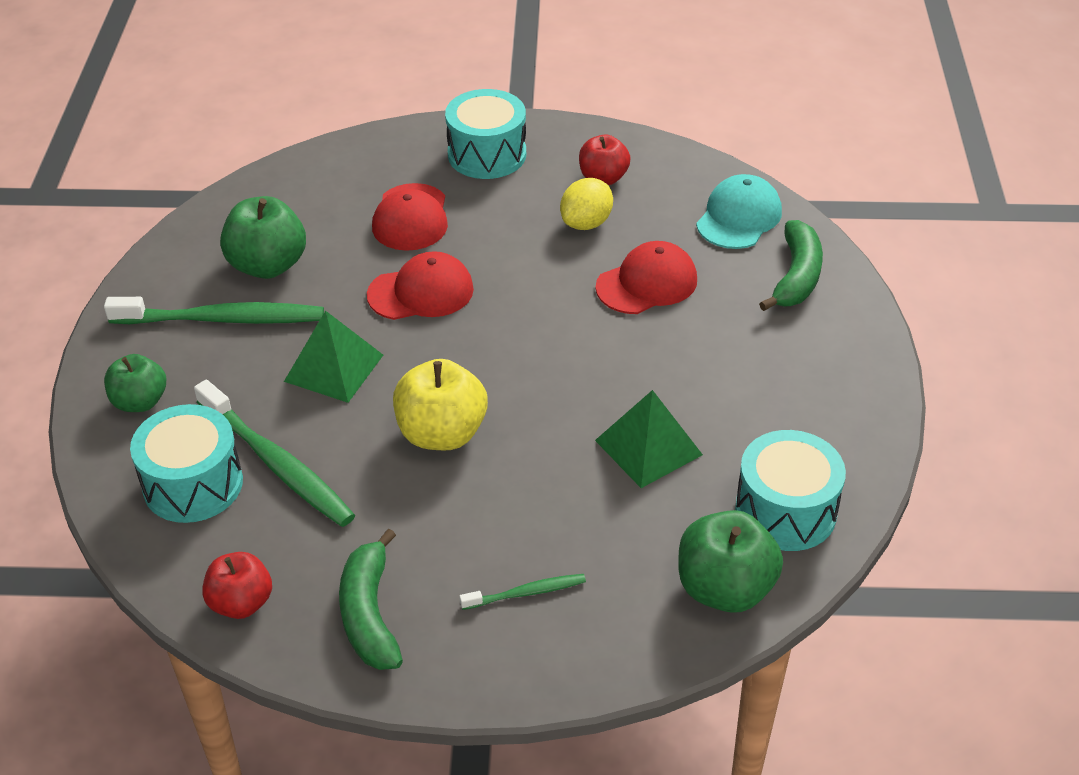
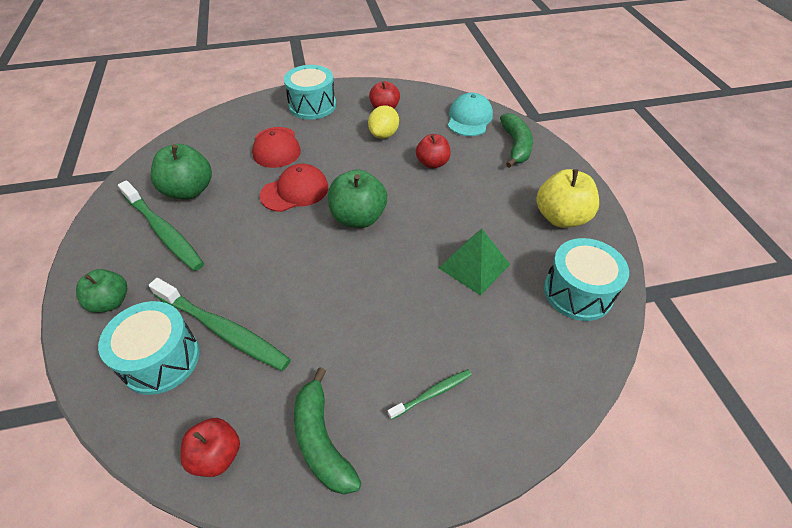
camera: 15 degrees left, 5 degrees up
green toothbrush [104,297,324,324] -> green toothbrush turned 60 degrees clockwise [118,180,204,271]
green pyramid [284,310,383,403] -> none
yellow apple [393,359,488,450] -> yellow apple moved to [536,169,599,228]
red cap [596,241,697,314] -> red apple [416,134,450,169]
green apple [679,510,783,613] -> green apple moved to [328,170,387,228]

